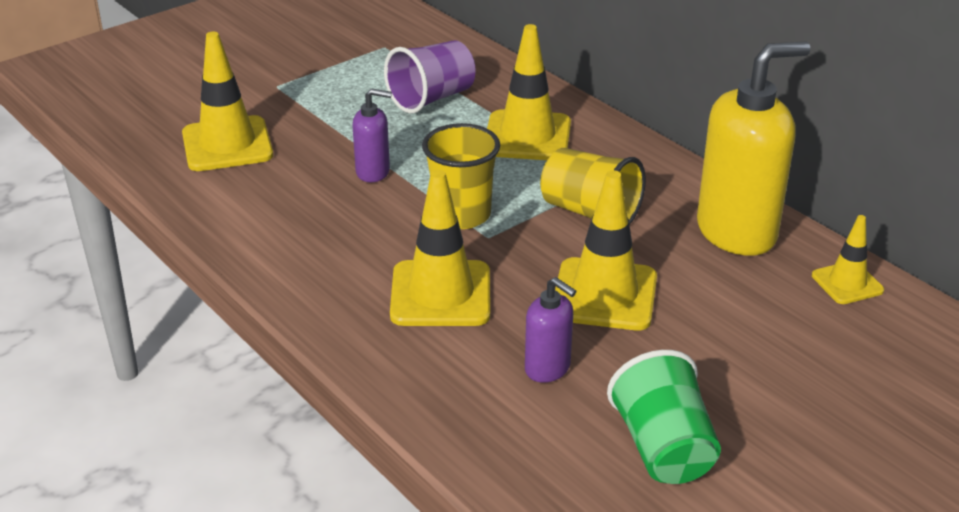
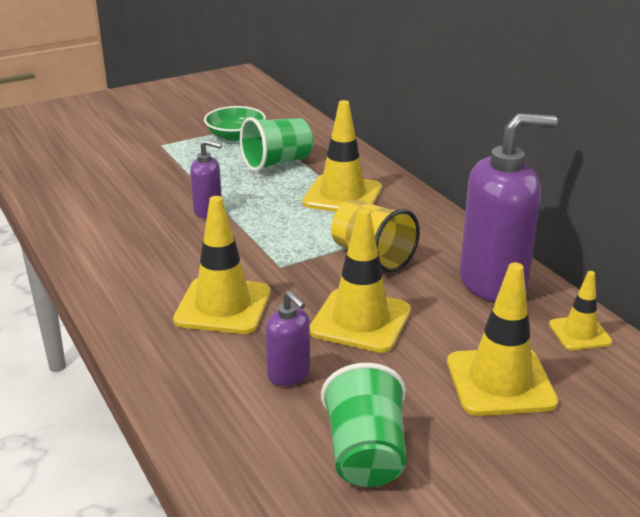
camera: 10 degrees right, 5 degrees down
yellow traffic cone [182,32,273,171] -> yellow traffic cone moved to [447,263,558,416]
purple cup [384,40,476,114] -> green cup [240,117,313,172]
yellow cup [422,123,500,229] -> none
yellow soap dispenser [697,41,810,256] -> purple soap dispenser [460,113,557,302]
none -> green bowl [204,106,266,141]

